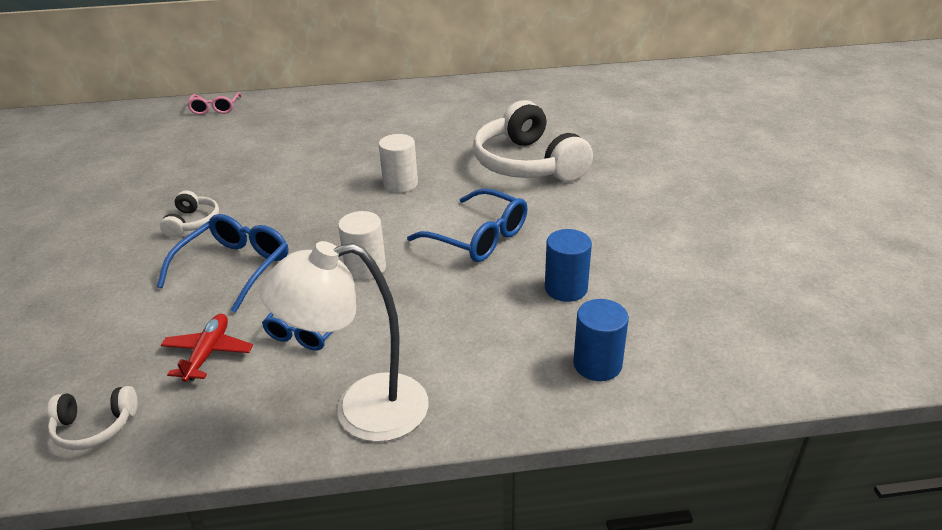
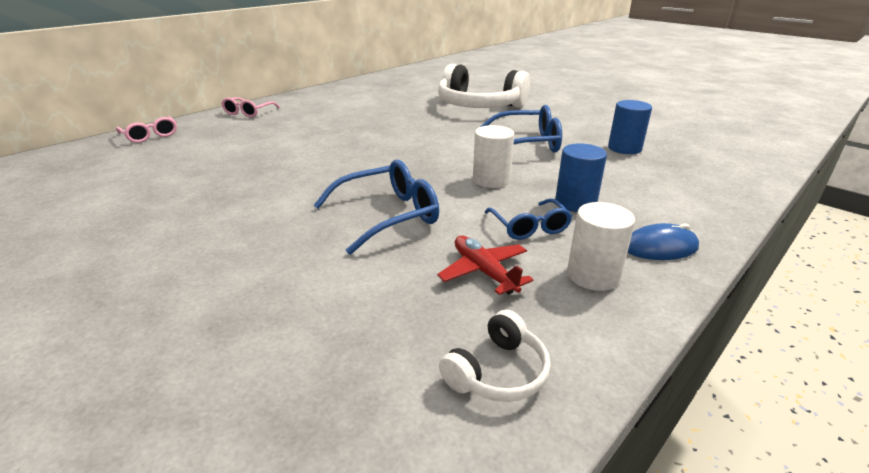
camera: 40 degrees left, 5 degrees down
blue glasses [157,214,289,313] -> blue glasses turned 75 degrees clockwise [313,160,439,255]
white headphones [160,190,219,238] -> none
white lamp [259,241,428,442] -> blue mouse [628,223,699,260]
white cylinder [379,134,418,193] -> white cylinder moved to [567,202,635,291]
blue cylinder [573,299,629,381] -> blue cylinder moved to [555,143,607,212]
none -> pink glasses [221,97,280,118]

